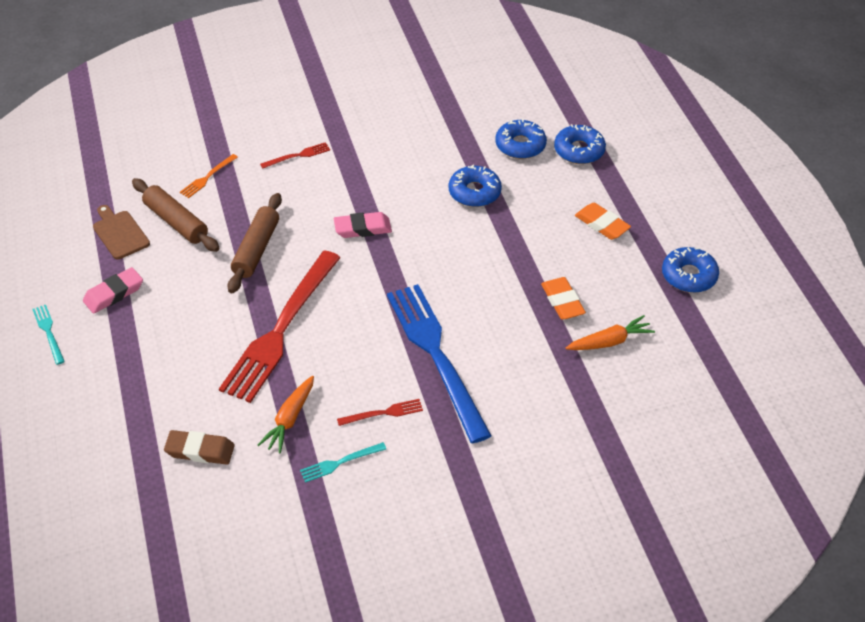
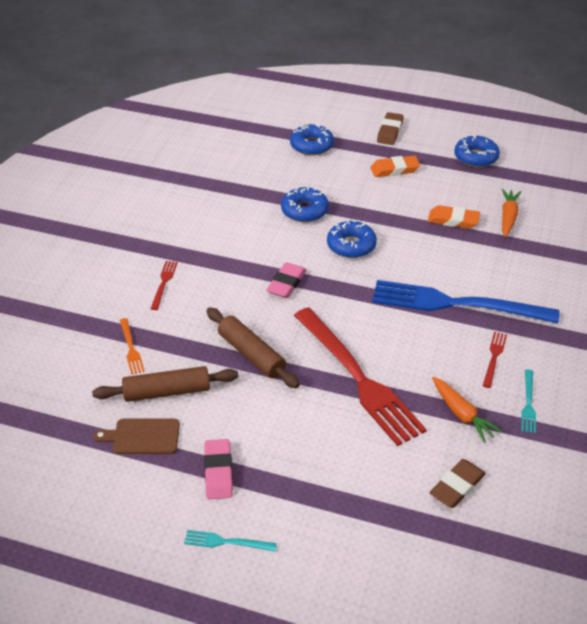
camera: 55 degrees left, 5 degrees down
blue donut [495,119,547,159] -> blue donut moved to [327,220,377,258]
none -> brown eraser [377,112,404,145]

